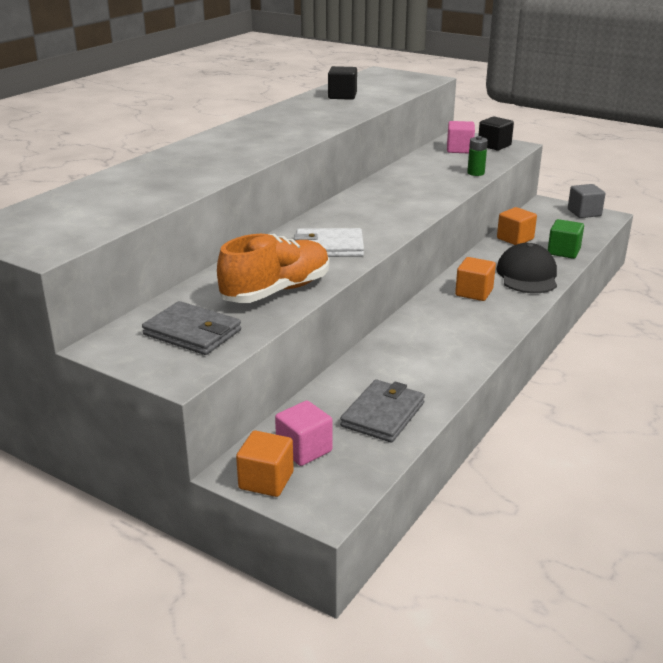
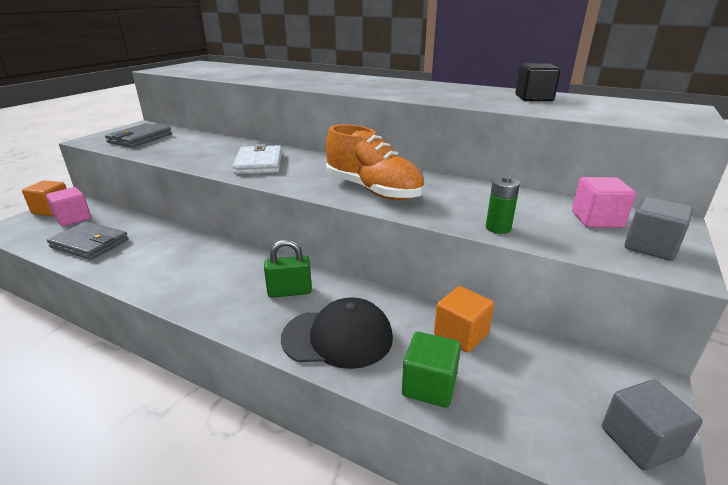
camera: 85 degrees right, 0 degrees up
orange shoe [217,234,329,303] -> orange shoe moved to [326,124,424,200]
orange cube [455,257,496,301] -> green padlock [264,239,312,298]
black cube [478,116,514,151] -> grey cube [624,197,693,261]

